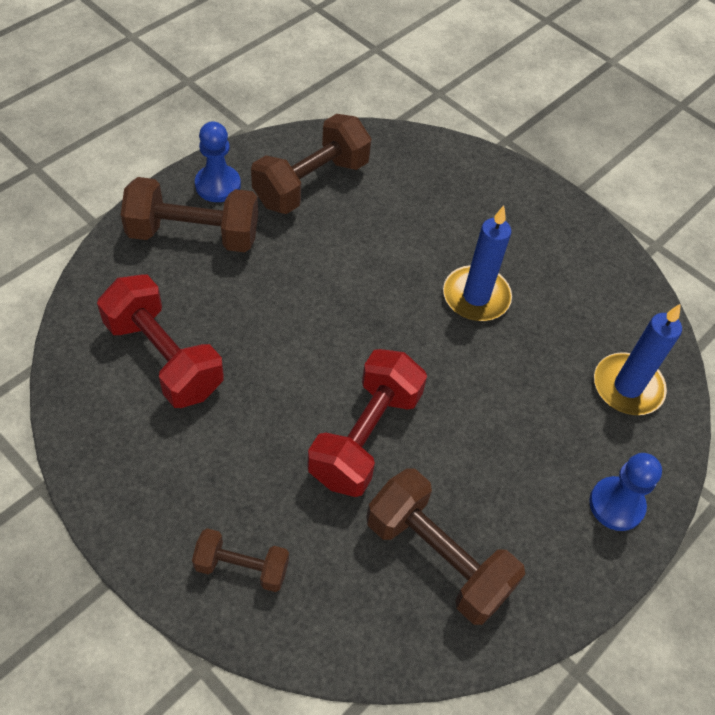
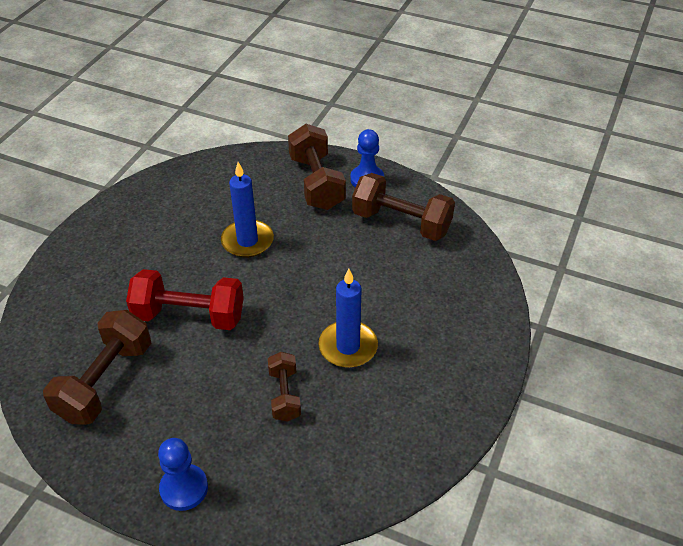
camera: 75 degrees right, 10 degrees down
red dumbbell [97,275,224,408] -> none
brown dumbbell [192,528,289,592] -> brown dumbbell moved to [268,352,301,422]
blue candle [594,304,682,415] -> blue candle moved to [221,162,274,258]

